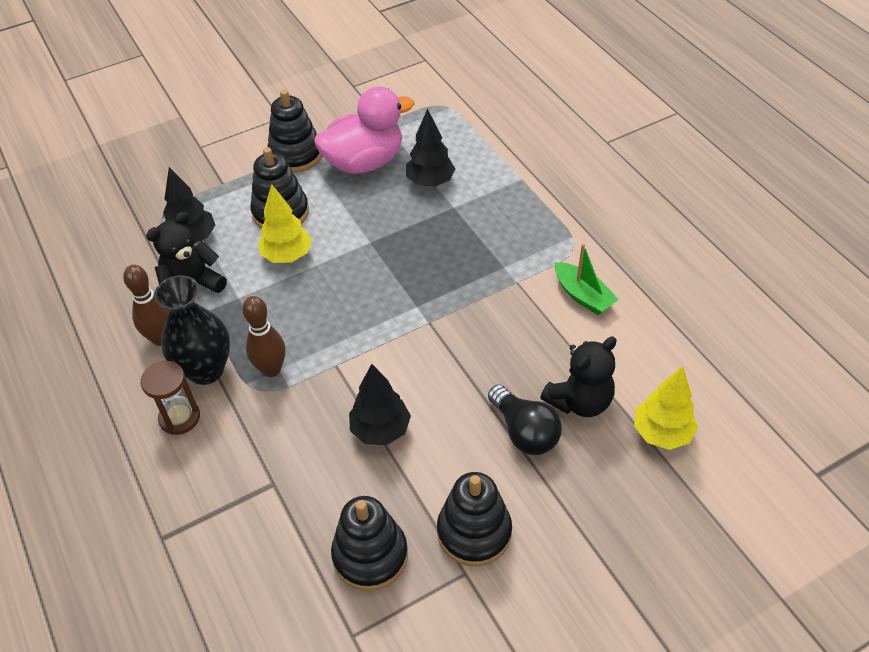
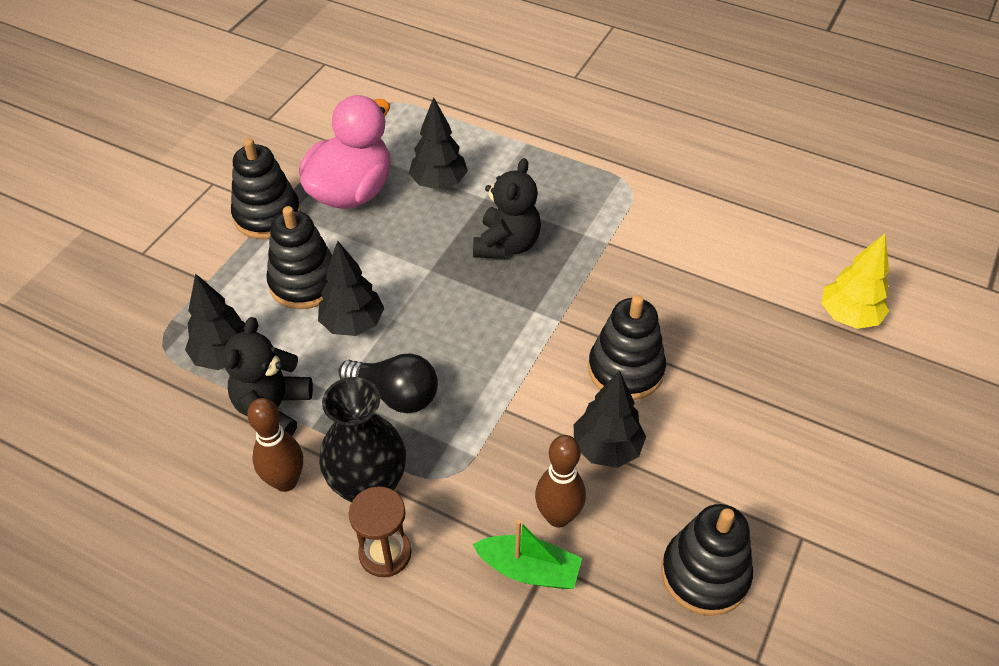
camera: 35 degrees left, 0 degrees up
brown bowling pin [242,296,285,377] -> brown bowling pin moved to [535,435,586,528]
yellow tree [259,184,312,263] -> black tree [318,241,384,336]
black stacking toy [437,472,512,566] -> black stacking toy moved to [588,295,666,400]
black light bulb [488,385,562,455] -> black light bulb moved to [338,353,438,413]
black teddy bear [540,336,617,417] -> black teddy bear moved to [473,158,541,259]
green boat [555,244,619,315] -> green boat moved to [473,520,582,589]

